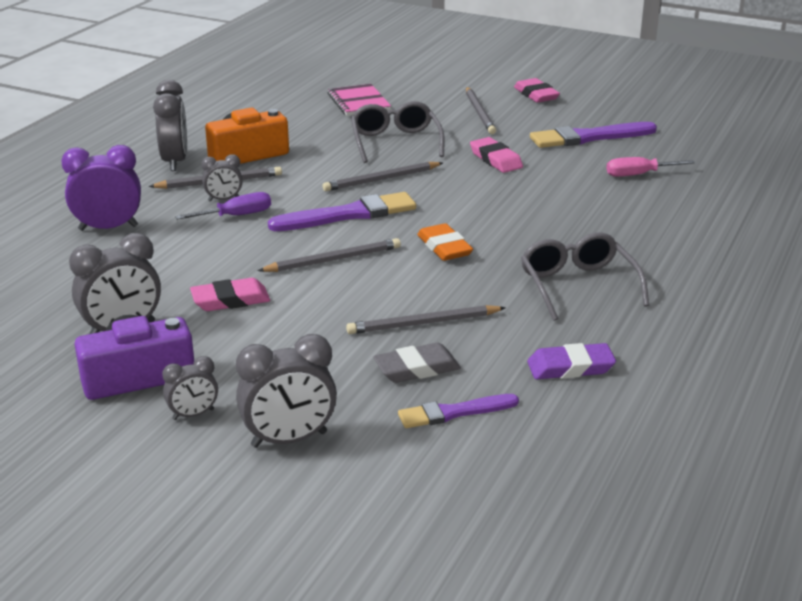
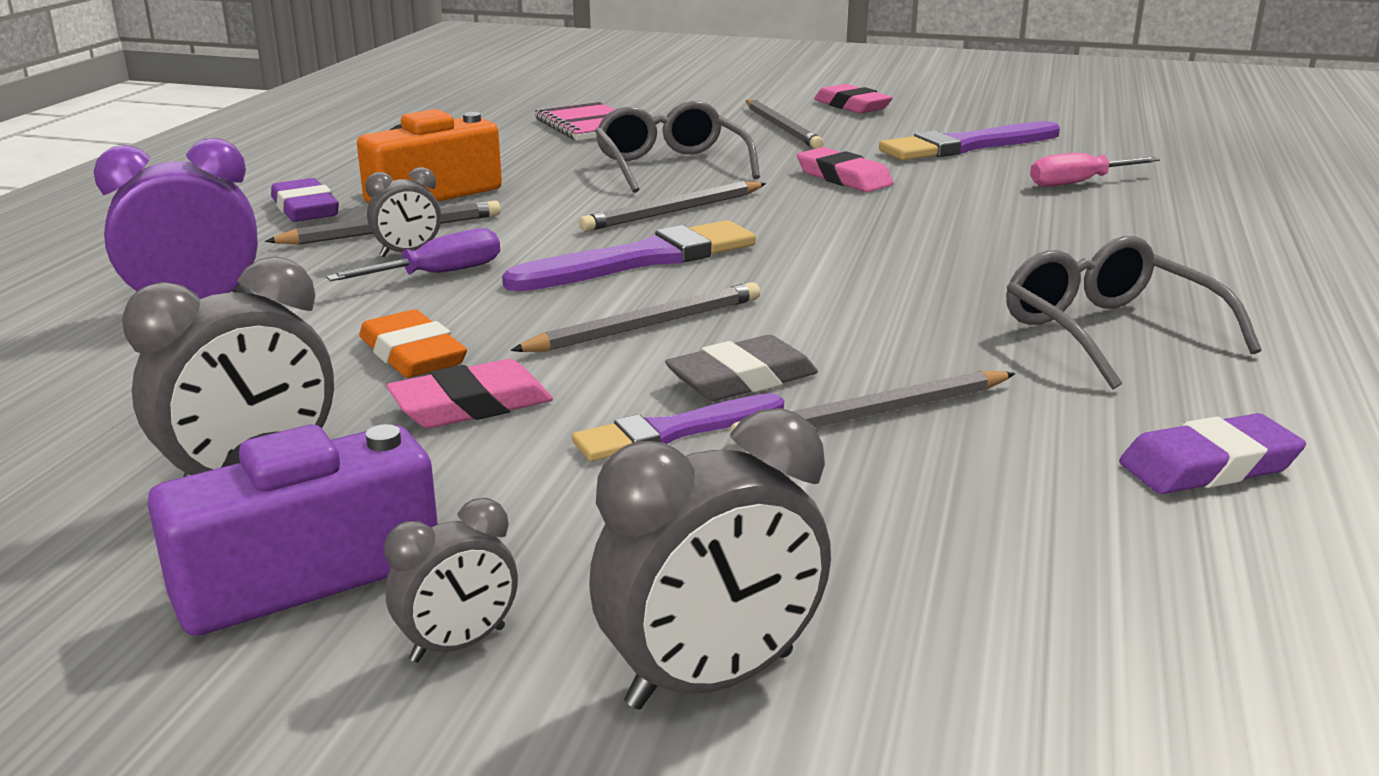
camera: 10 degrees left, 5 degrees down
grey clock [153,80,187,171] -> purple eraser [271,178,339,222]
grey eraser [373,343,461,383] -> grey eraser moved to [665,335,818,401]
purple brush [398,394,519,428] -> purple brush moved to [572,393,784,461]
orange eraser [417,223,473,261] -> orange eraser moved to [359,309,467,378]

